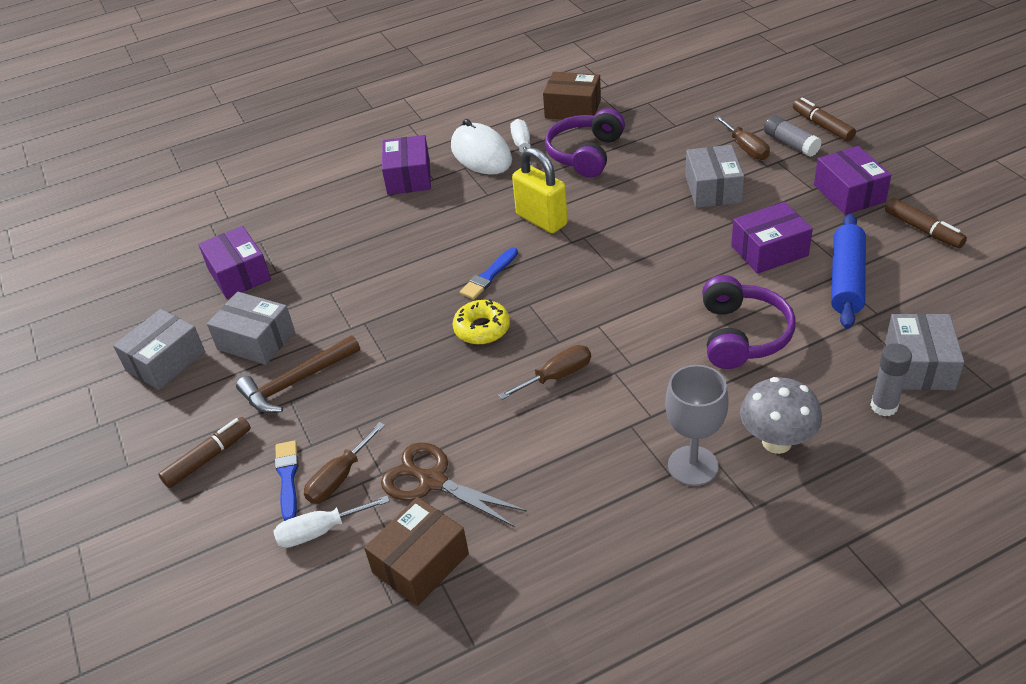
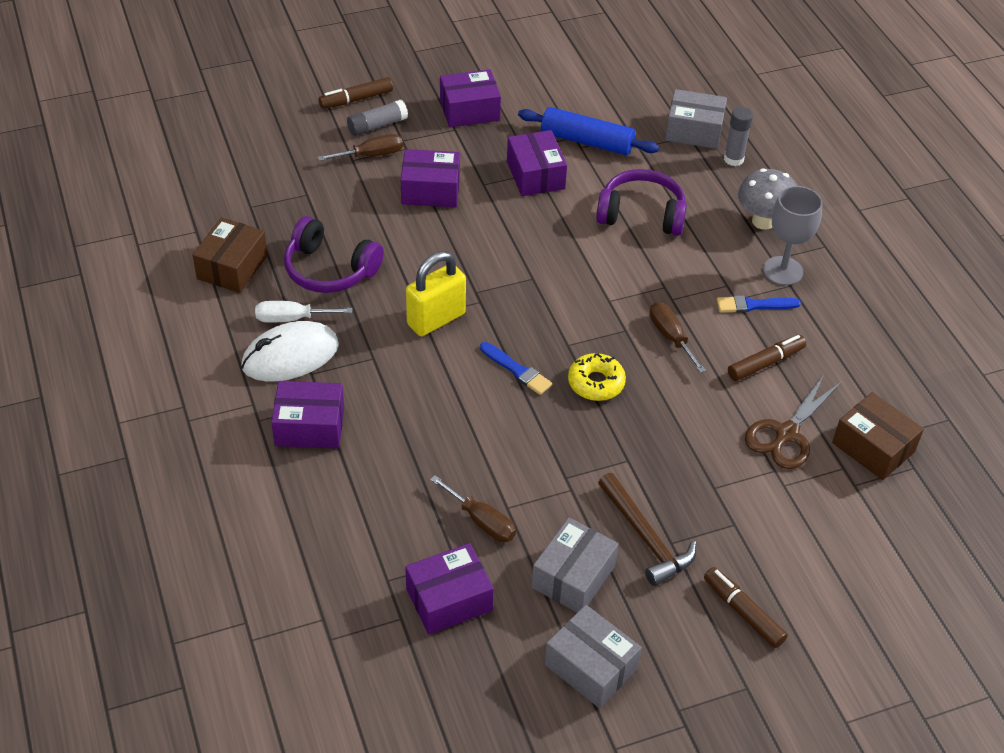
camera: 90 degrees left, 5 degrees up
white screwdriver [274,495,390,548] -> none
blue brush [275,440,299,521] -> blue brush moved to [717,295,801,313]
brown screwdriver [304,422,385,504] -> brown screwdriver moved to [430,475,516,542]
grey box [685,145,744,208] -> purple box [401,149,460,207]
brown marker [885,198,967,248] -> brown marker moved to [728,335,806,381]

